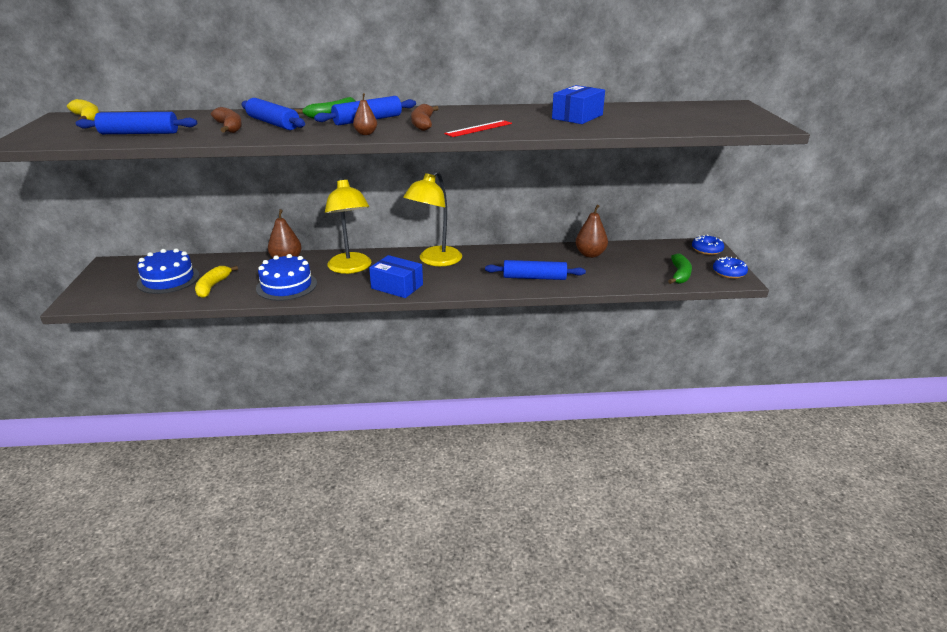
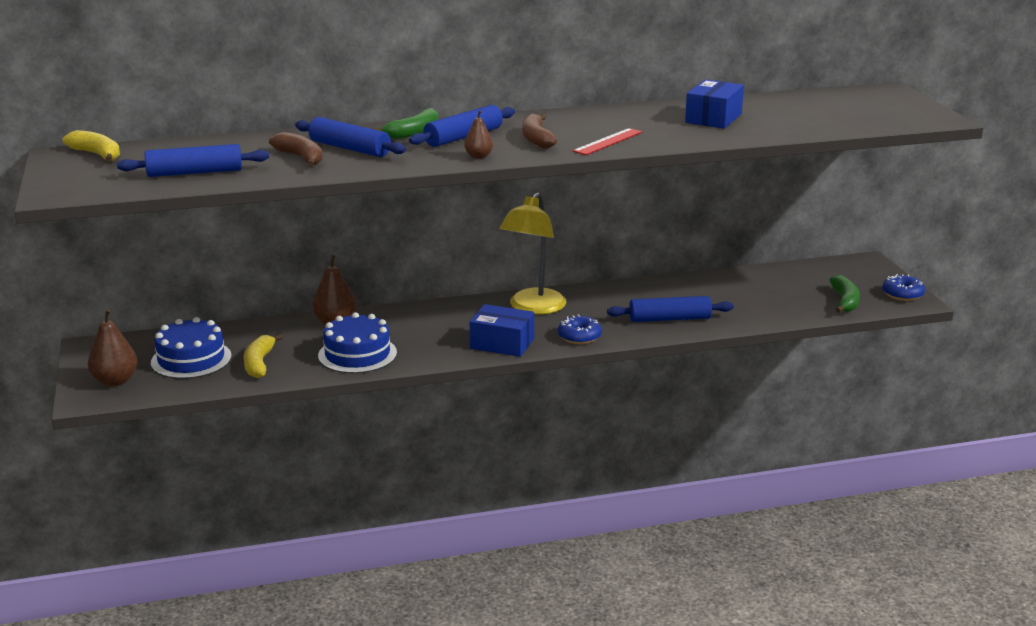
camera: 10 degrees left, 5 degrees down
yellow lamp [325,176,371,274] -> none
brown pear [575,204,608,258] -> brown pear moved to [87,309,138,386]
blue donut [692,235,724,255] -> blue donut moved to [558,315,602,344]

